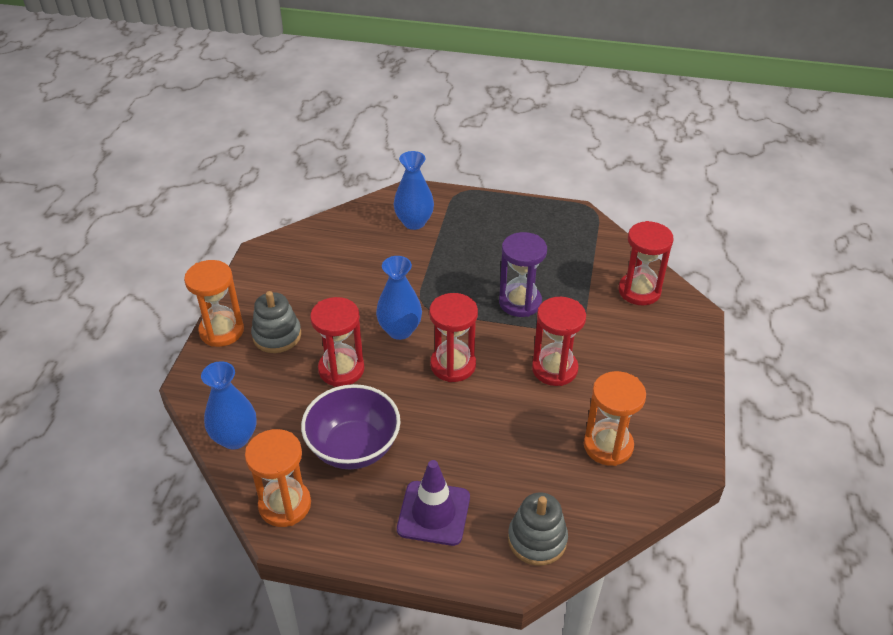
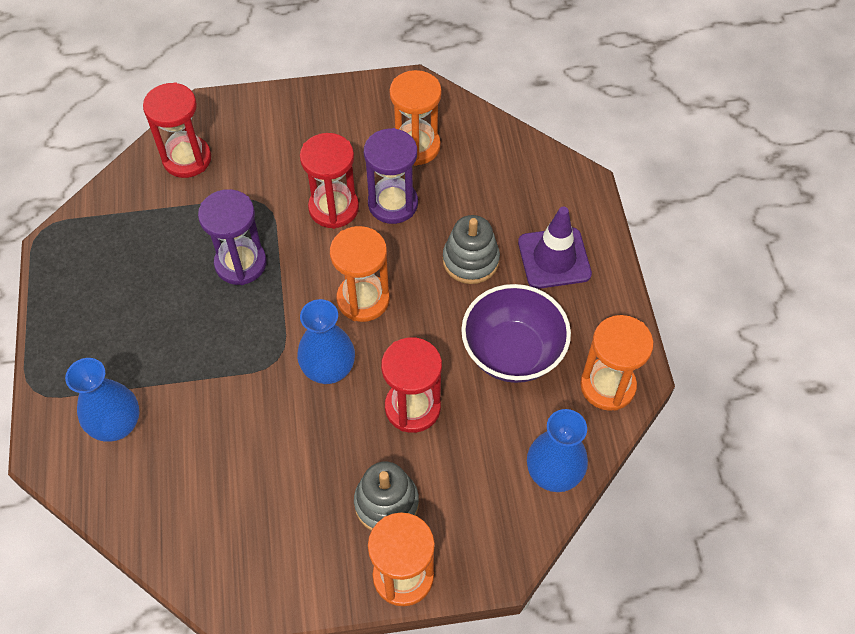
camera: 110 degrees left, 15 degrees up
red hourglass [429,293,478,382] -> orange hourglass [330,226,390,322]
grey stacking toy [508,492,568,566] -> grey stacking toy moved to [443,215,500,284]
none -> purple hourglass [364,128,418,224]

